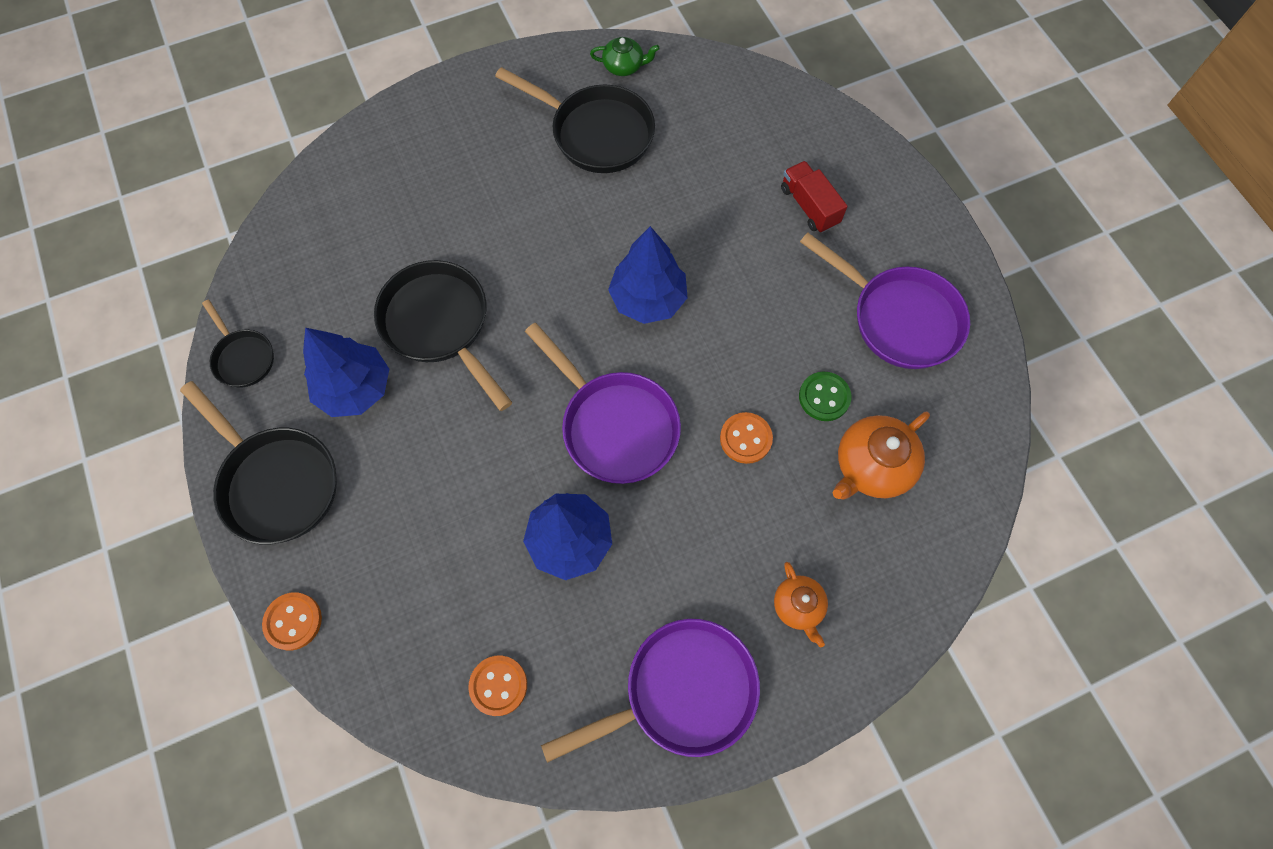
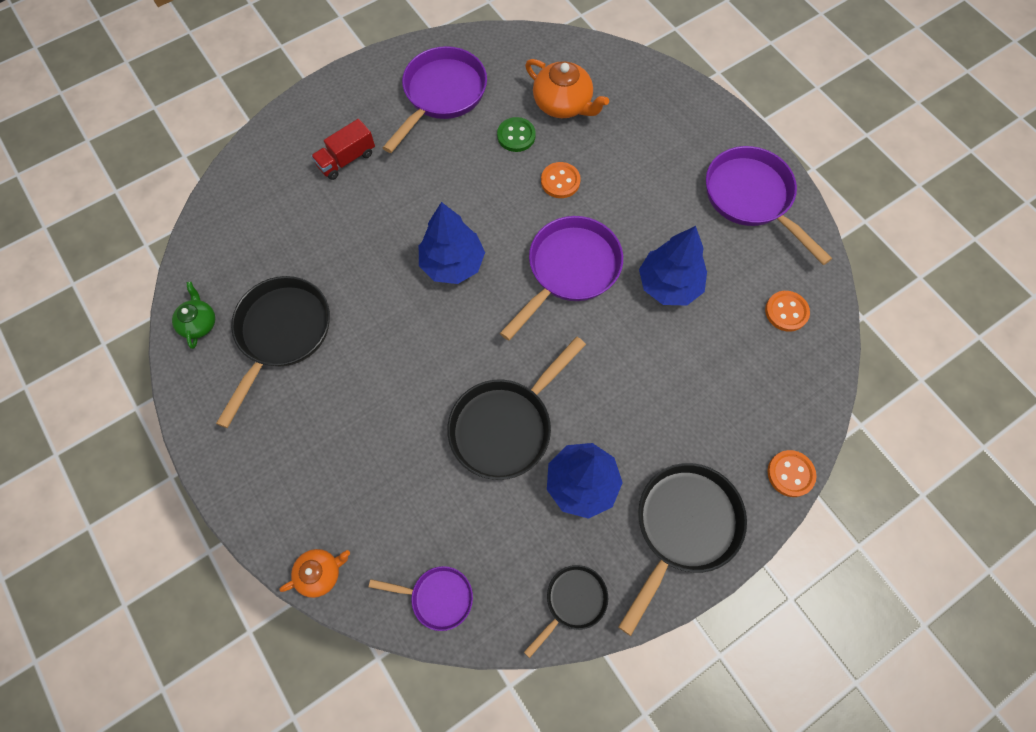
camera: 100 degrees left, 0 degrees up
orange teapot [774,562,828,647] -> orange teapot moved to [279,549,350,598]
none -> purple pan [369,566,473,631]

